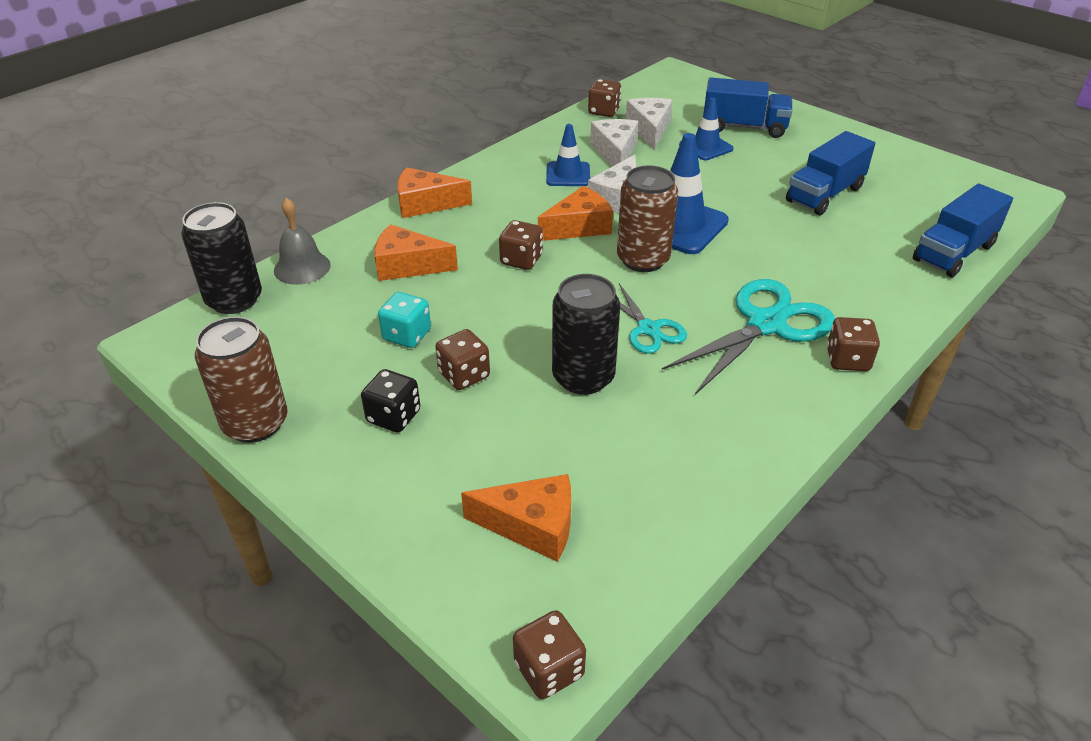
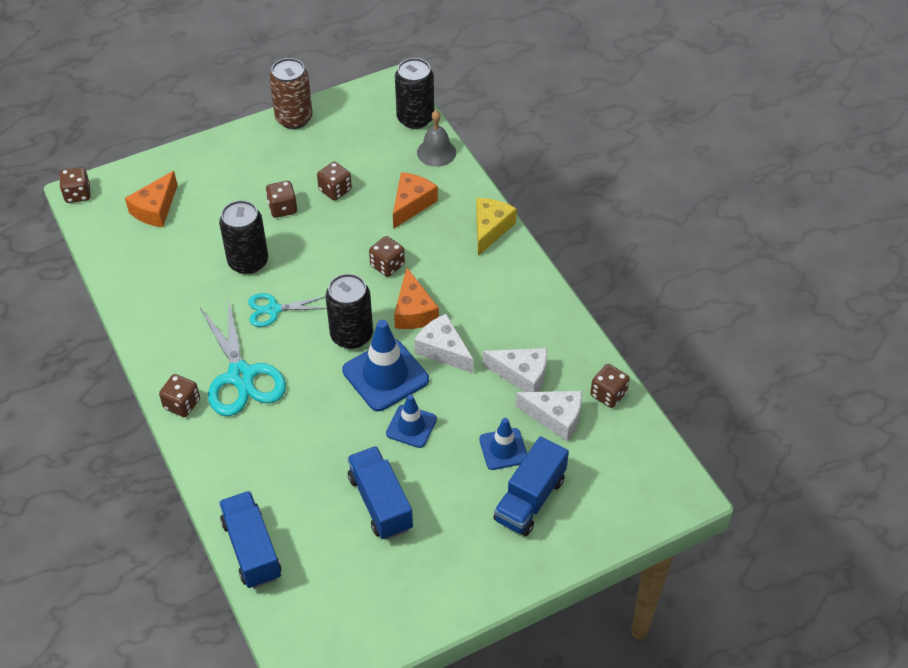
camera: 110 degrees right, 10 degrees up
black dice [361,369,420,433] -> none
turquoise dice [378,292,431,348] -> brown dice [317,162,352,201]
orange cheese [397,167,472,218] -> yellow cheese [476,198,517,256]
blue traffic cone [546,124,590,186] -> blue traffic cone moved to [386,395,437,448]
brown can [617,165,678,272] -> black can [325,274,373,349]

